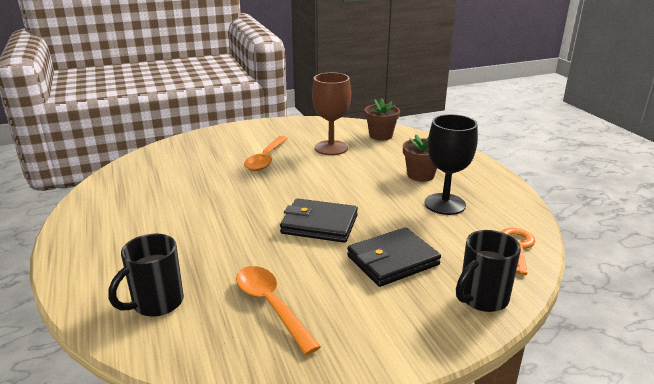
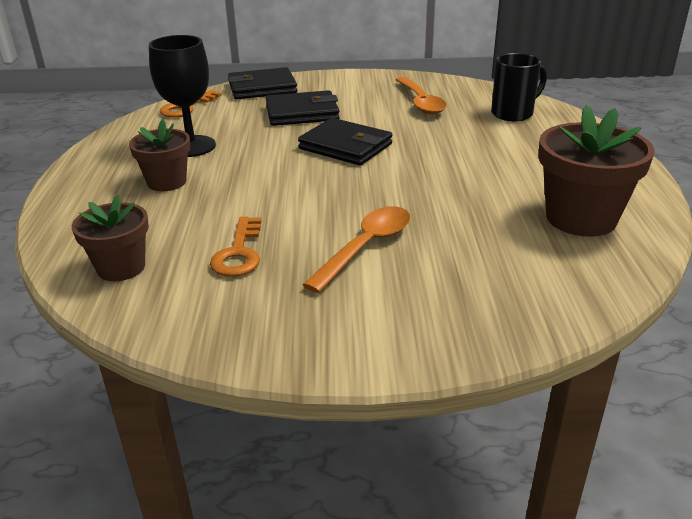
camera: 160 degrees left, 5 degrees up
brown goblet [312,73,351,155] -> orange key [210,217,261,277]
black mug [456,230,521,312] -> black wallet [228,67,297,99]
none -> brown flower pot [539,105,655,237]

